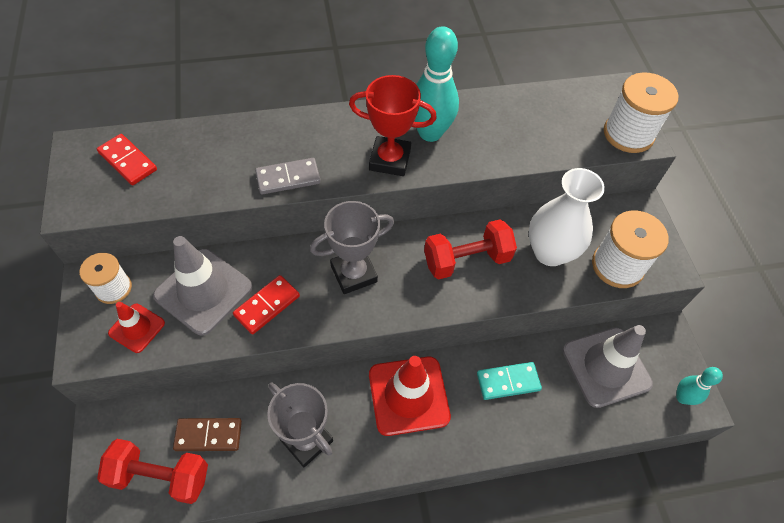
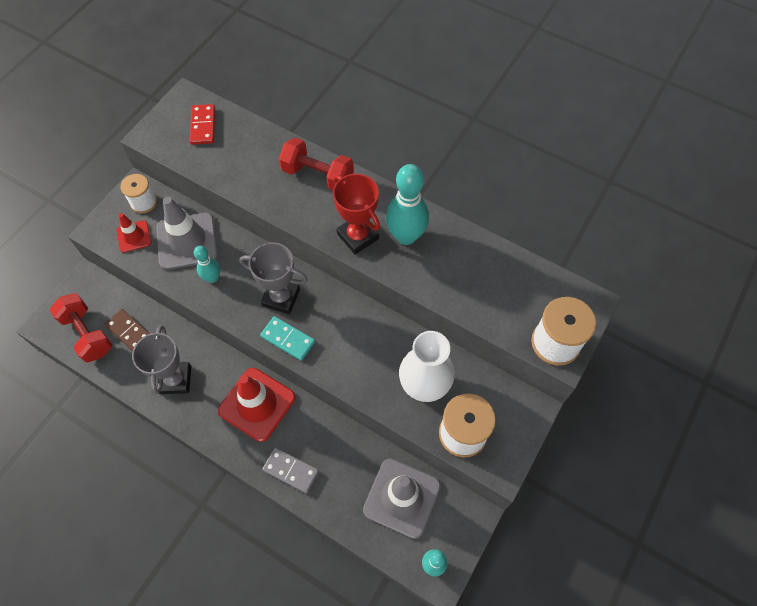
camera: 45 degrees right, 5 degrees up
red domino [233,275,300,334] -> turquoise bowling pin [194,246,220,283]
grey domino [255,158,321,195] -> grey domino moved to [262,448,319,494]
red dumbbell [424,219,517,279] -> red dumbbell moved to [279,138,354,191]
turquoise domino [477,362,542,400] -> turquoise domino moved to [260,316,315,361]

